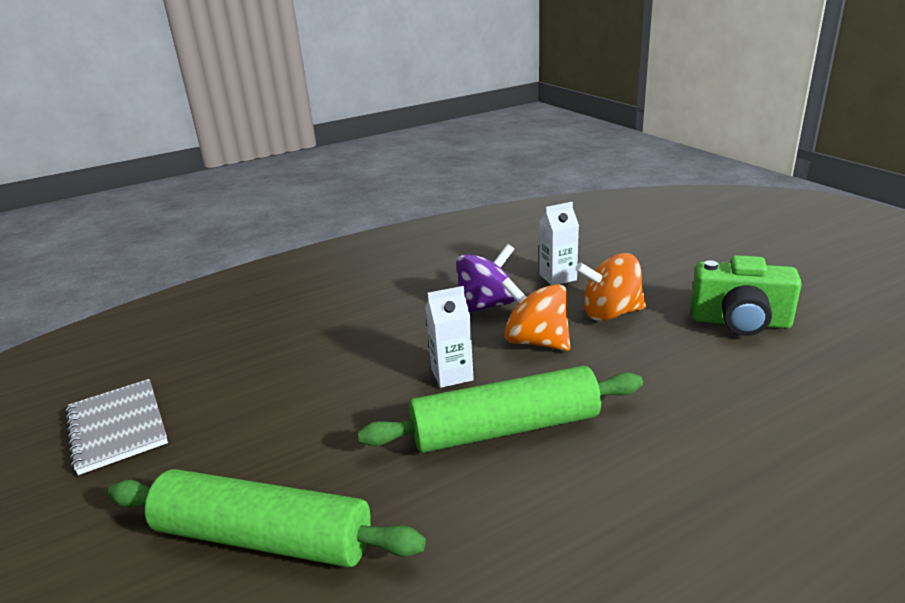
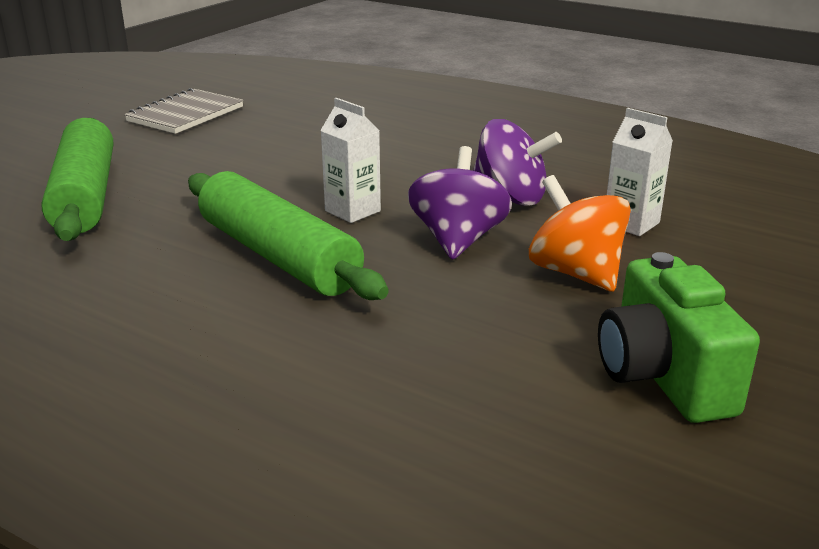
camera: 60 degrees right, 0 degrees up
orange spinning top [501,278,570,351] -> purple spinning top [408,146,512,260]

